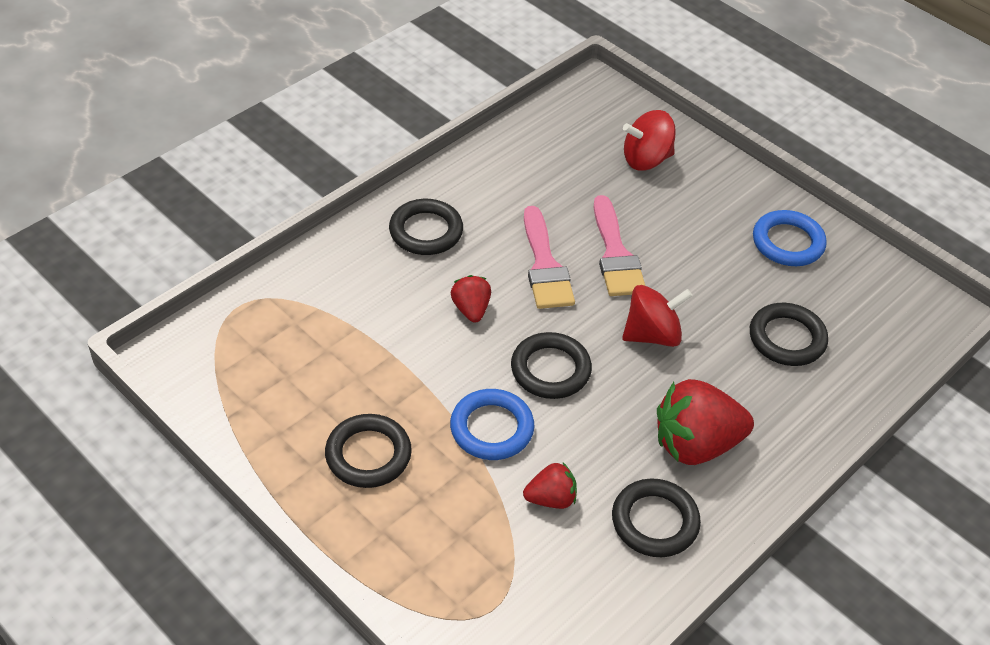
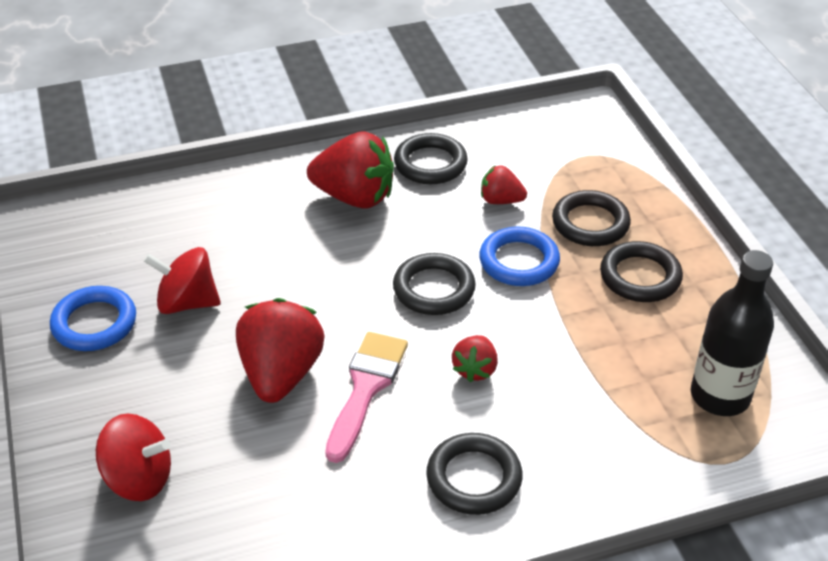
camera: 150 degrees left, 5 degrees down
pink brush [594,195,646,296] -> red strawberry [236,298,325,403]
red spinning top [622,285,693,347] -> red spinning top moved to [144,247,221,314]
black ring [750,303,828,366] -> black ring moved to [552,190,631,246]
none -> black bottle [691,250,774,416]

